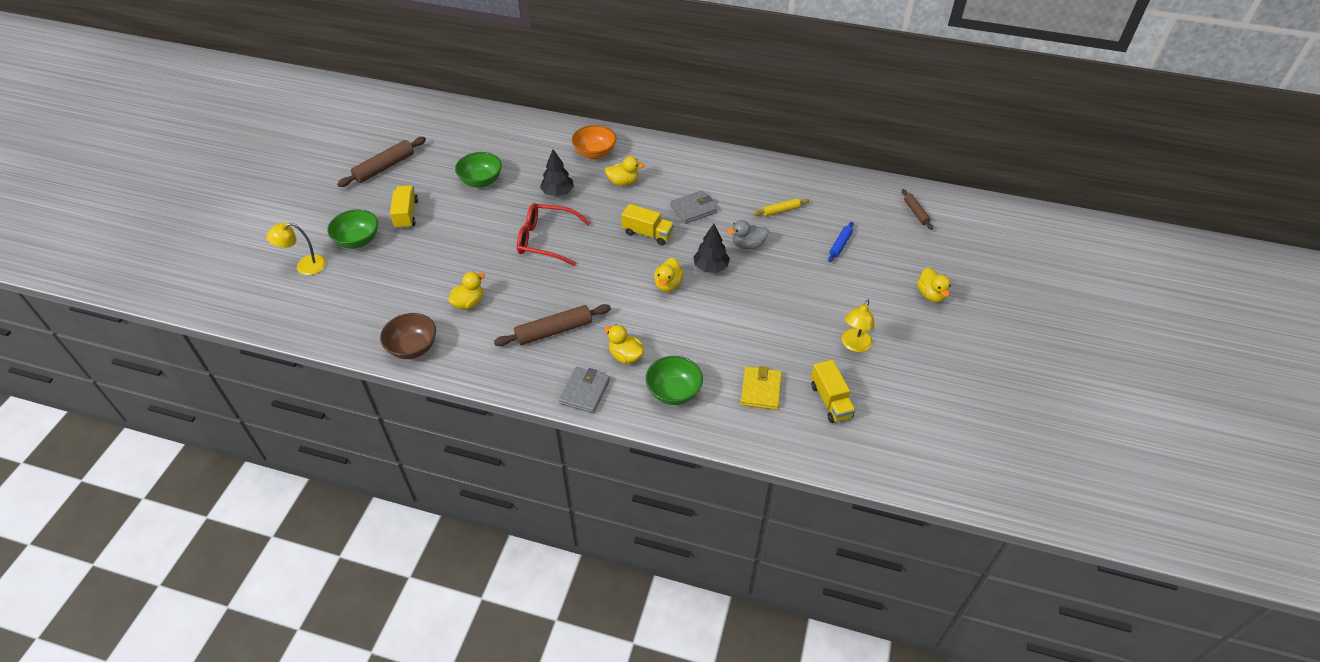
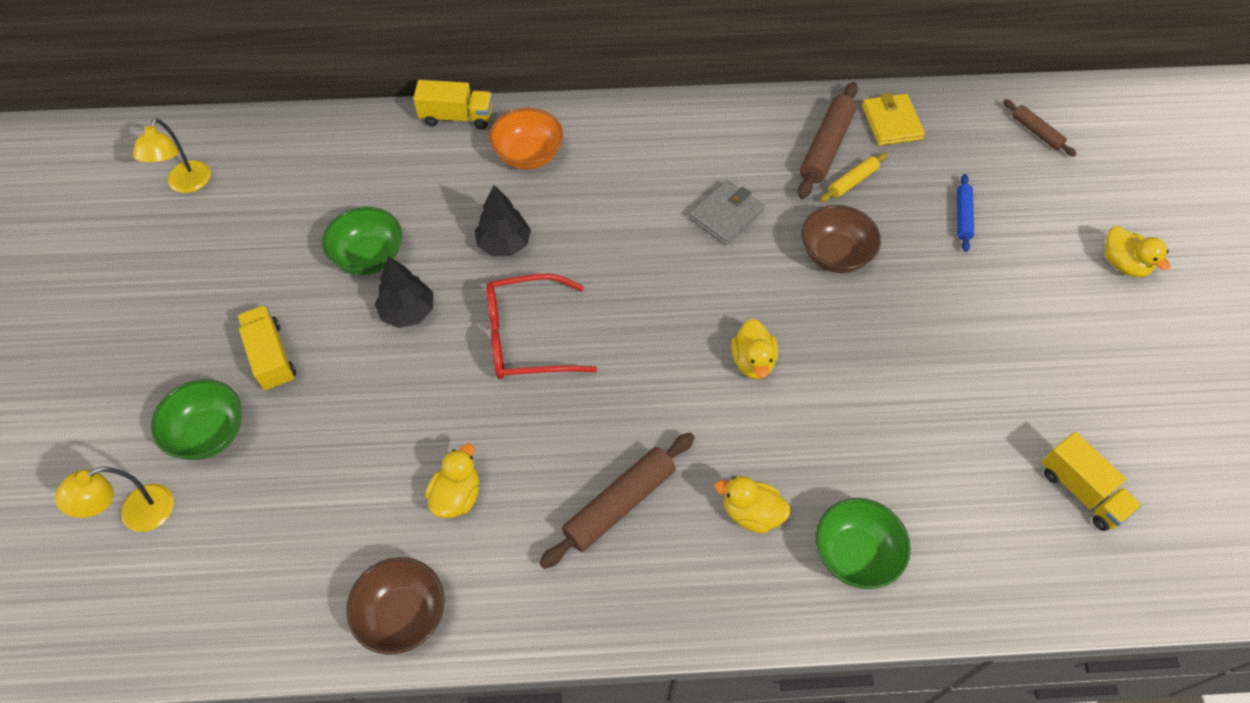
camera: 20 degrees left, 10 degrees up
brown rolling pin [337,137,426,187] -> brown rolling pin moved to [798,82,858,199]
grey wallet [559,367,610,413] -> none
yellow duck [605,156,645,186] -> none
yellow truck [622,204,674,245] -> yellow truck moved to [413,80,493,129]
black tree [693,224,730,273] -> black tree moved to [375,256,433,328]
grey duck [727,220,768,249] -> brown bowl [802,205,881,273]
yellow wallet [740,366,782,410] -> yellow wallet moved to [862,93,925,146]
yellow lamp [842,300,875,352] -> yellow lamp moved to [133,118,211,193]

